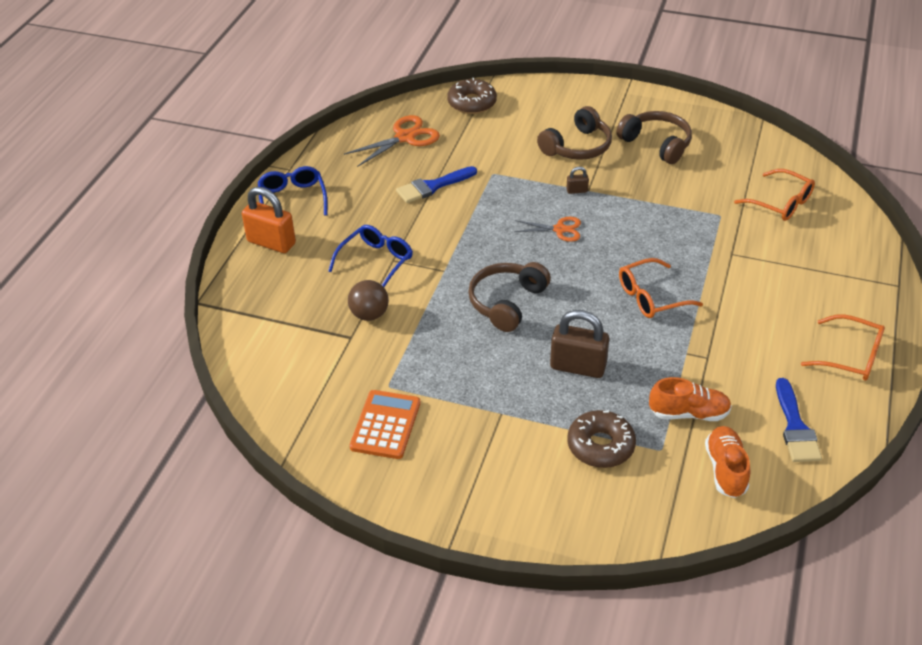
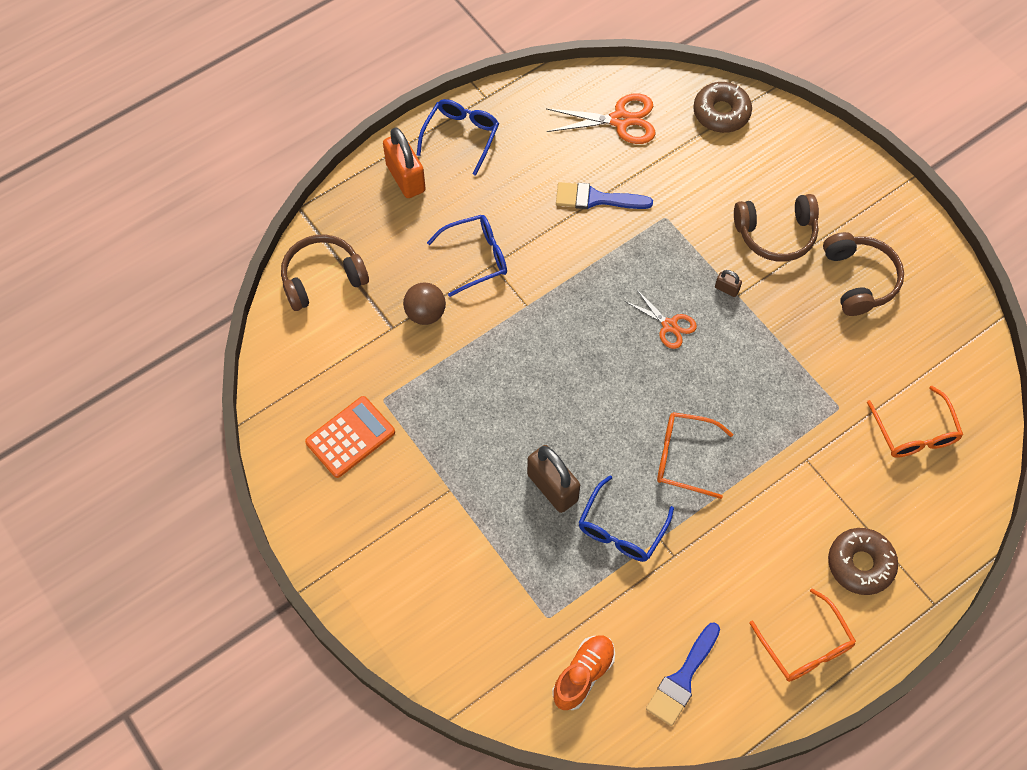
camera: 35 degrees right, 20 degrees up
brown headphones [468,262,551,332] -> brown headphones moved to [281,235,369,311]
brown donut [567,410,636,468] -> brown donut moved to [828,528,898,595]
orange shoe [649,377,732,421] -> none
none -> blue glasses [578,475,674,562]

